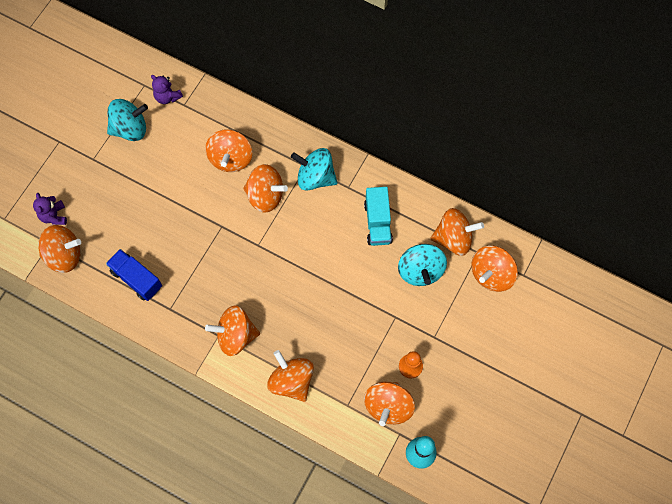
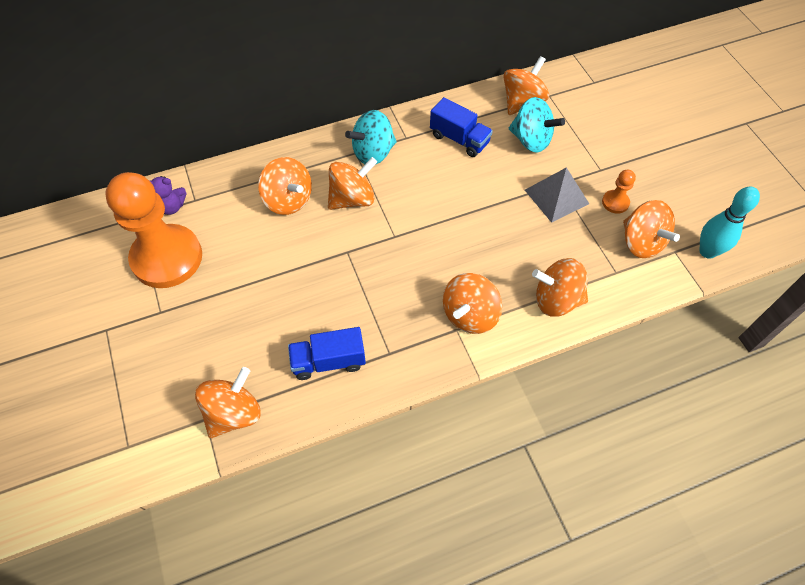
camera: 50 degrees left, 10 degrees down
purple teddy bear [33,193,67,225] -> none
turquoise spinning top [107,99,148,141] -> orange pawn [105,172,202,288]
turquoise truck [364,187,393,246] -> blue truck [430,97,493,157]
orange spinning top [472,246,518,292] -> none
none -> grey pyramid [525,167,589,223]

